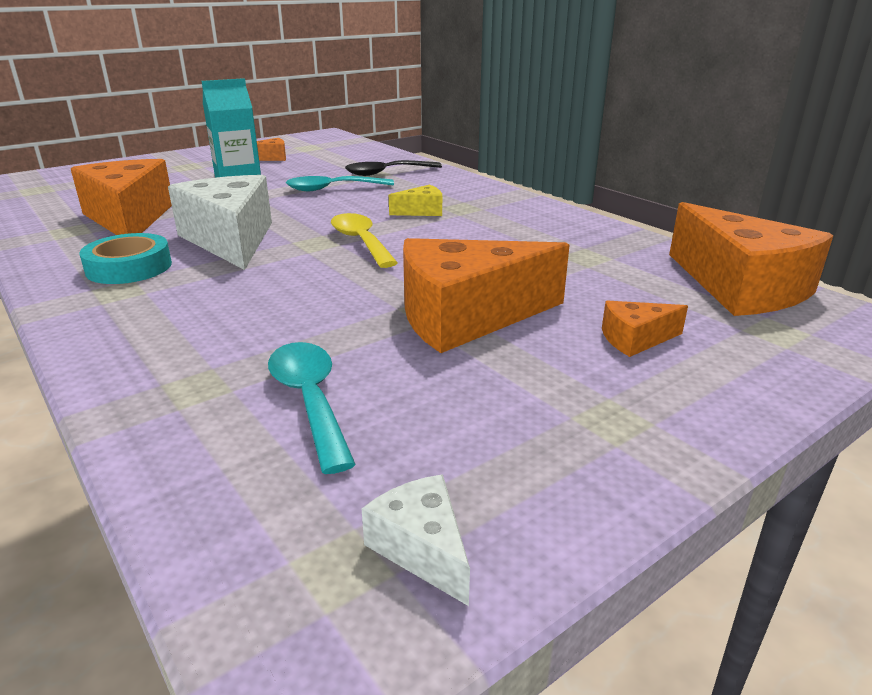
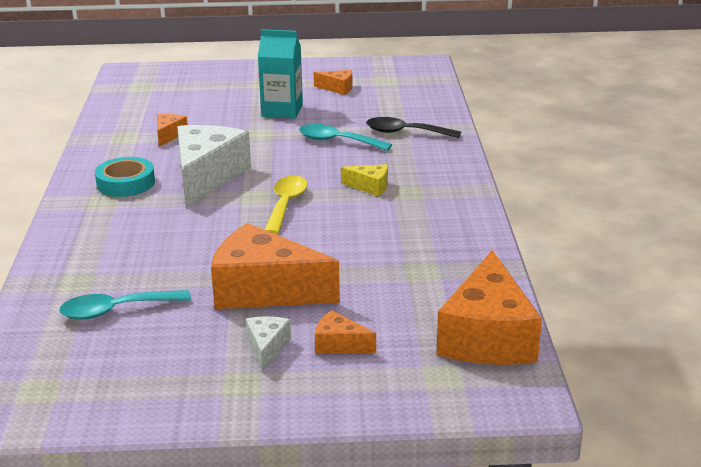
camera: 35 degrees right, 0 degrees up
orange cheese [71,159,172,235] -> orange cheese [157,114,188,147], size x0.46
turquoise spoon [268,342,356,474] -> turquoise spoon turned 120 degrees counterclockwise [59,290,191,320]
white cheese [362,475,470,606] -> white cheese moved to [246,316,291,371]

